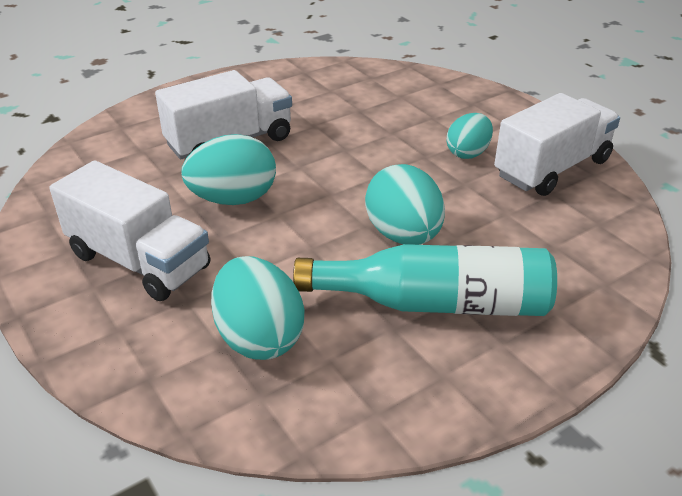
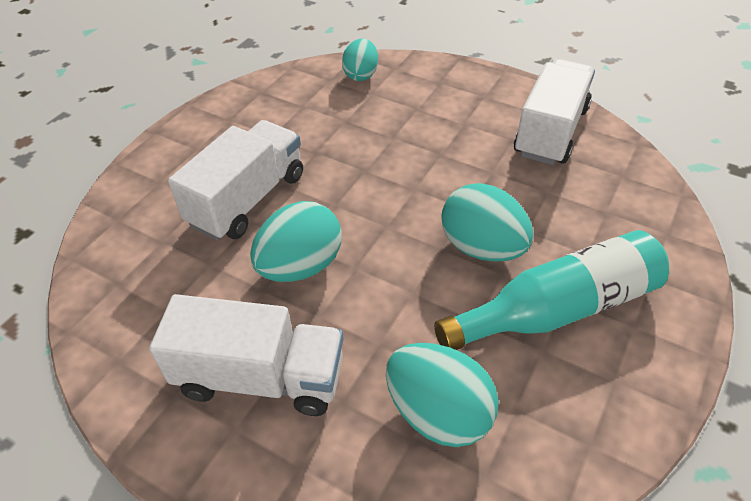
camera: 25 degrees left, 10 degrees up
turquoise egg [446,113,493,159] -> turquoise egg moved to [342,38,378,81]

